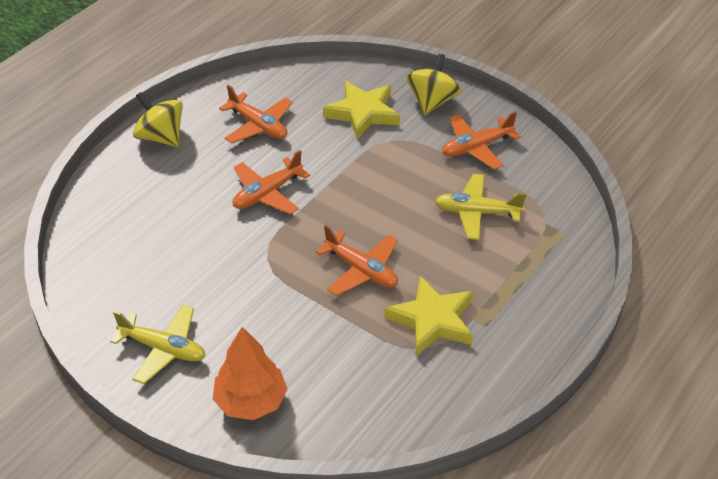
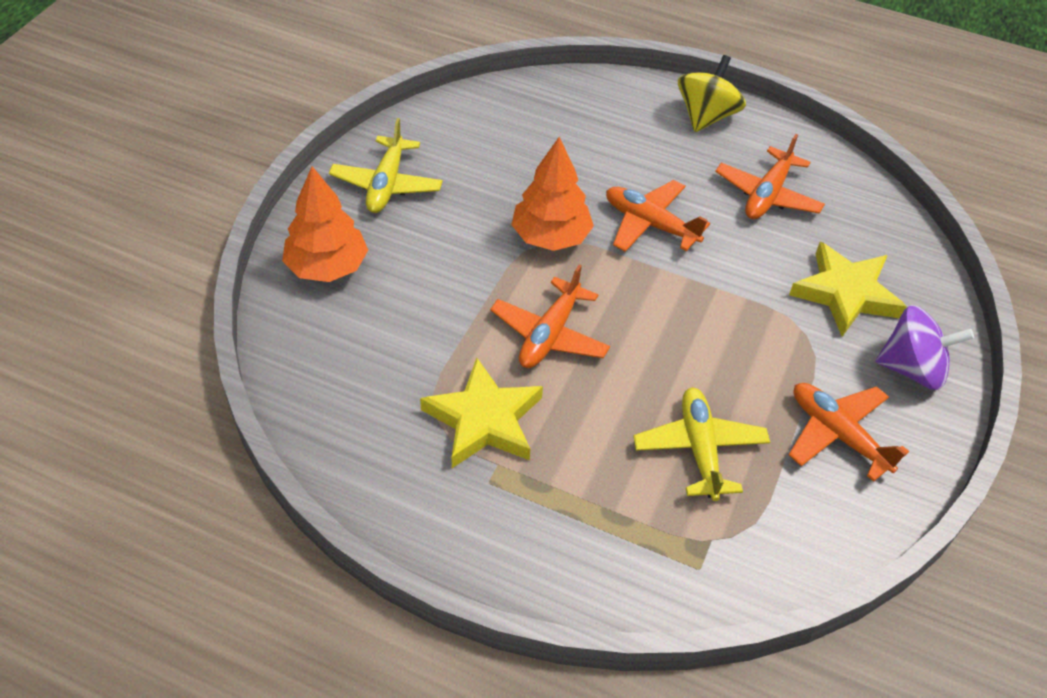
camera: 75 degrees right, 5 degrees up
yellow spinning top [406,54,461,115] -> purple spinning top [875,305,974,390]
none -> orange tree [511,137,594,251]

